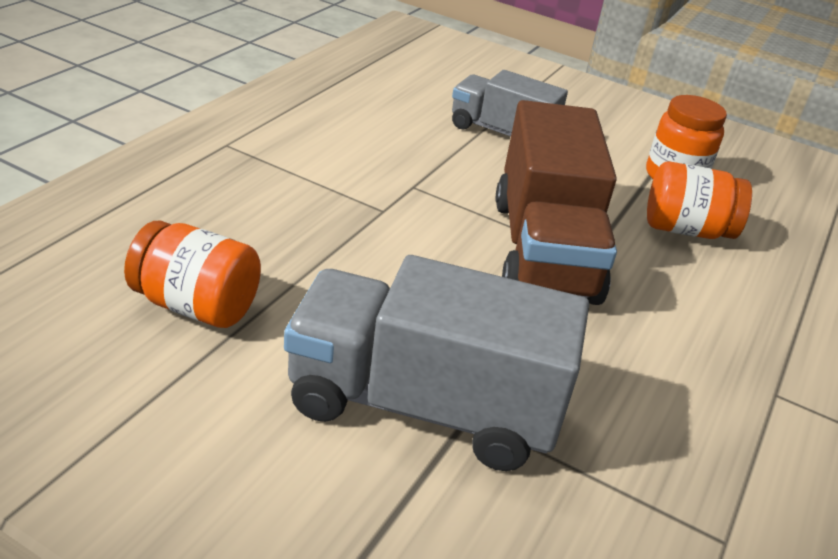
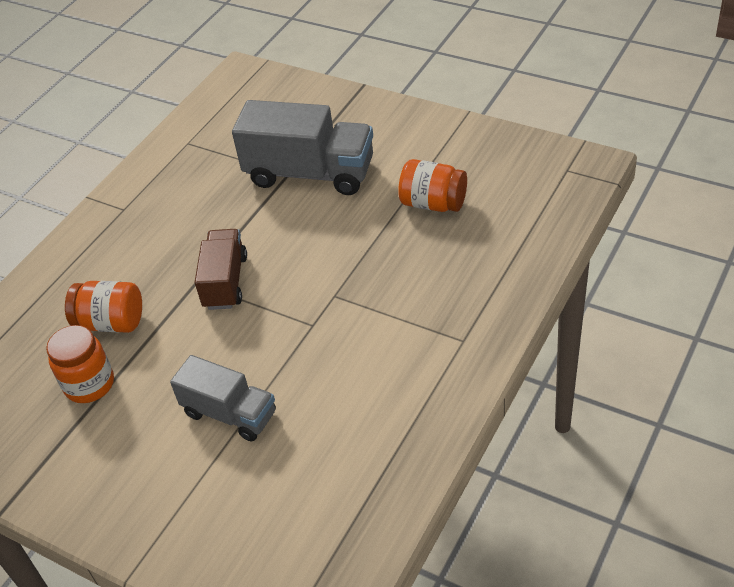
camera: 170 degrees left, 10 degrees up
brown truck [496,100,617,305] -> brown truck [195,229,247,310], size x0.61

